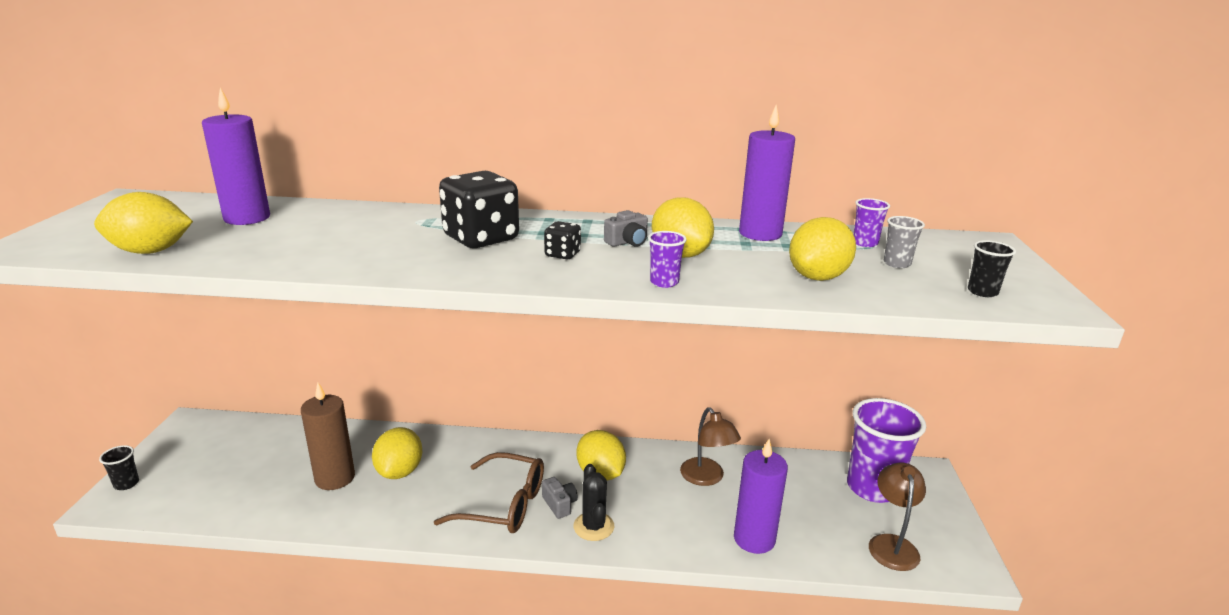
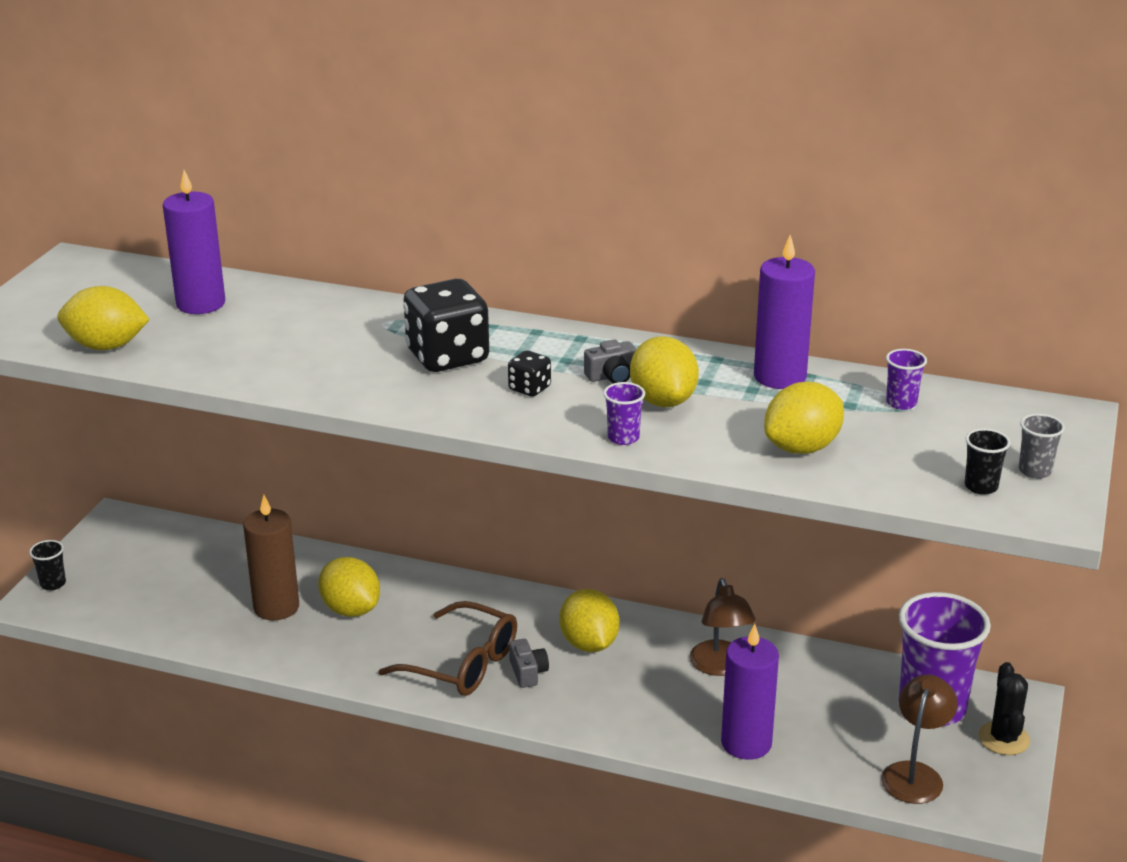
camera: 15 degrees right, 5 degrees up
yellow lemon [372,427,422,479] -> yellow lemon turned 60 degrees counterclockwise [318,557,380,617]
black cactus [573,464,615,541] -> black cactus moved to [978,662,1030,755]
grey cup [884,216,925,268] -> grey cup moved to [1019,414,1065,479]

